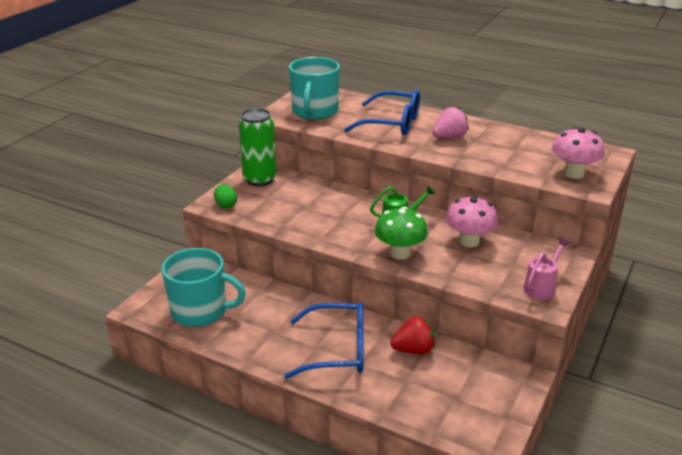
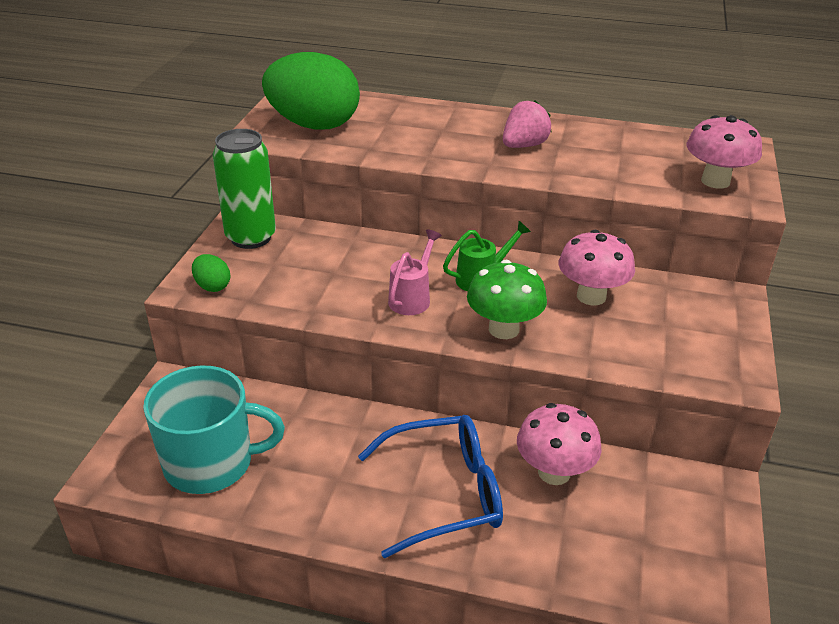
camera: 15 degrees left, 5 degrees up
turquoise mug [289,57,340,120] -> green egg [262,52,360,129]
blue glasses [344,90,420,135] -> none
red strawberry [390,316,435,354] -> pink mushroom [517,403,601,485]
pink watering can [523,237,570,299] -> pink watering can moved to [388,229,442,315]

